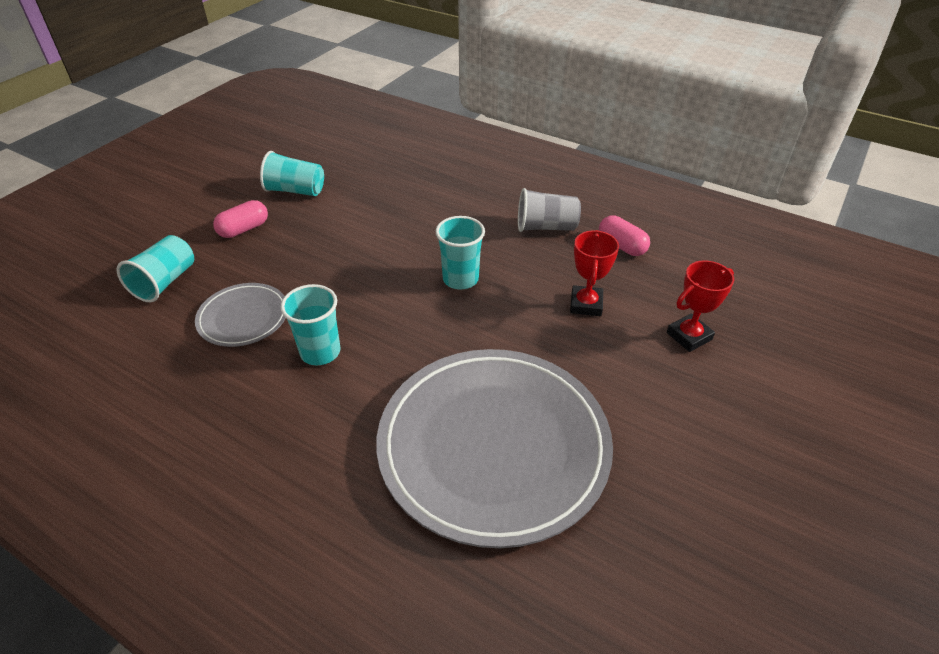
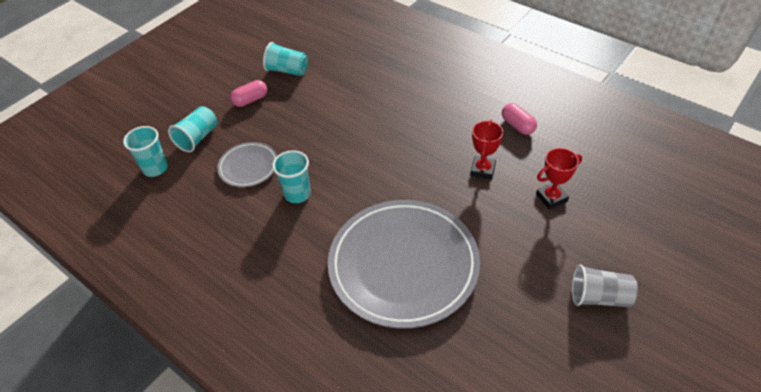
camera: 10 degrees right, 5 degrees up
turquoise cup [436,216,485,290] -> turquoise cup moved to [123,126,168,177]
grey cup [518,188,581,232] -> grey cup moved to [572,264,638,307]

